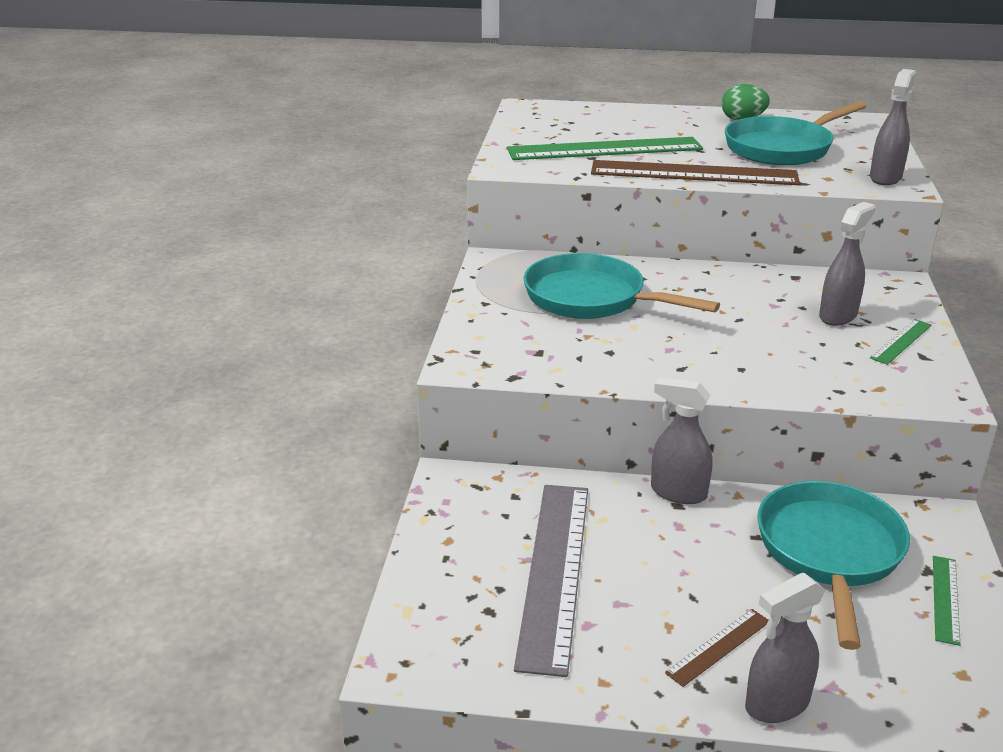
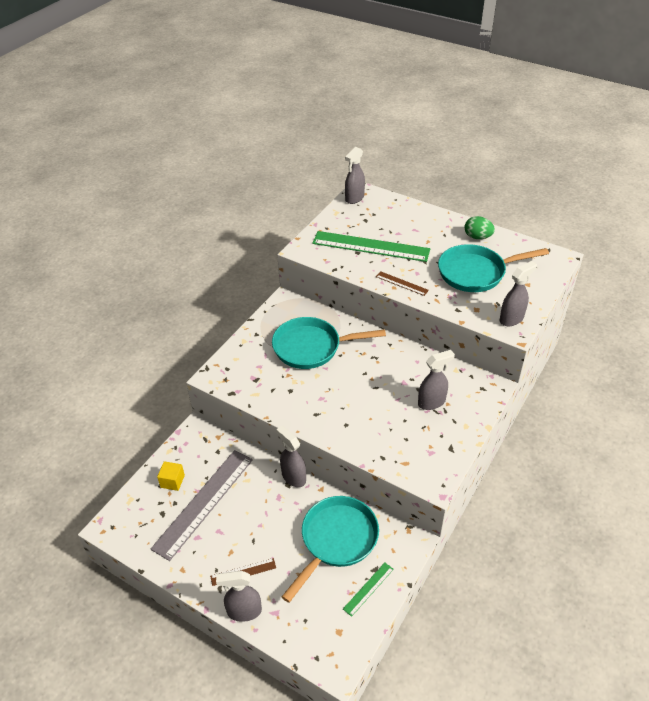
camera: 25 degrees right, 15 degrees up
turquoise pan [524,253,720,319] -> turquoise pan turned 60 degrees counterclockwise [272,317,386,369]
brown ruler [591,160,800,185] -> brown ruler [376,271,429,296], size x0.45
green ruler [870,319,932,365] -> none
none -> yellow cube [157,461,185,491]
none -> grey spray bottle [345,147,365,204]

